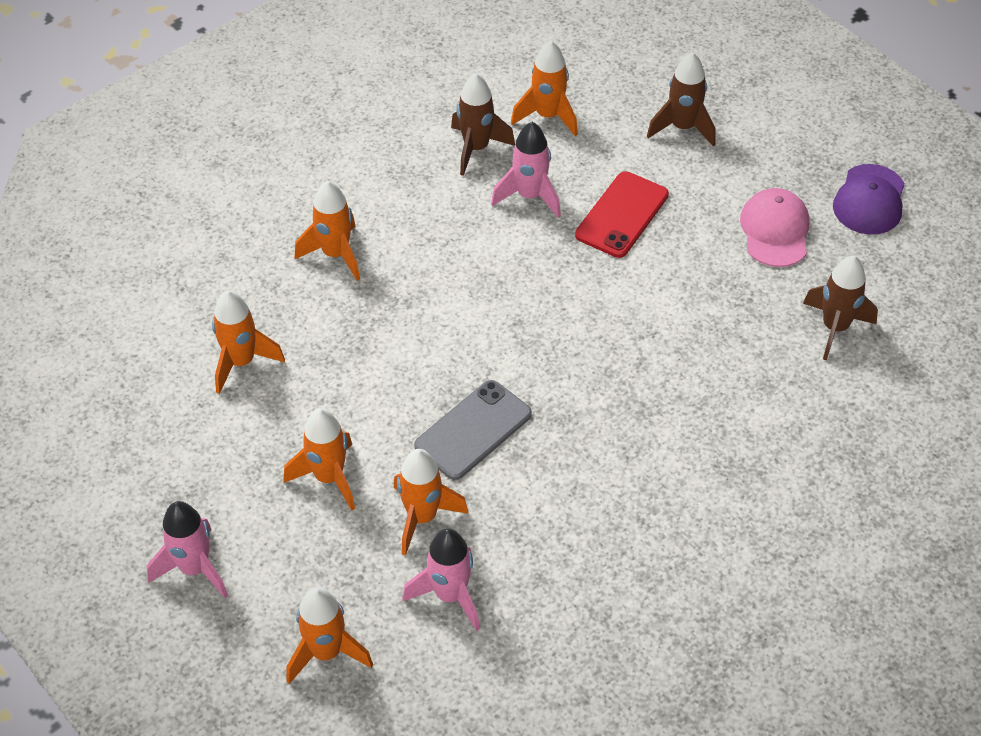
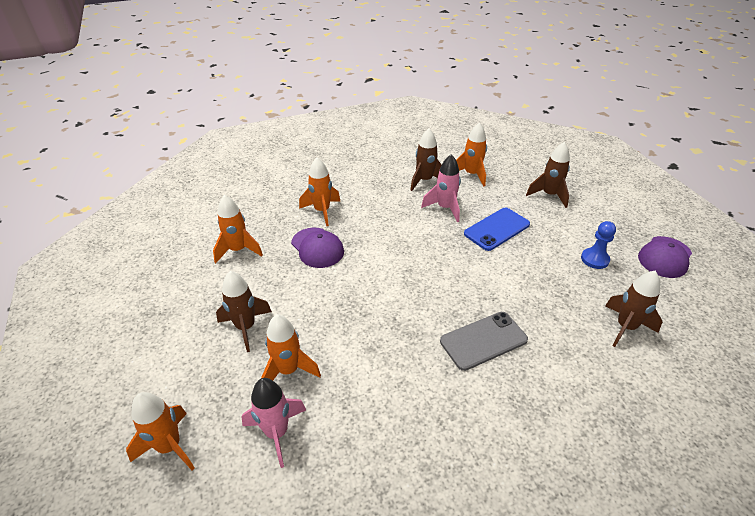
camera: 20 degrees right, 10 degrees down
pink rocket [147,501,228,598] -> none
orange rocket [284,408,355,511] -> brown rocket [216,271,272,352]
grey phone [414,380,532,480] -> grey phone moved to [440,312,528,371]
red phone [575,171,669,258] -> blue phone [464,208,530,251]
pink cap [740,188,810,267] -> blue pawn [581,221,616,269]
none -> purple cap [291,228,344,268]

